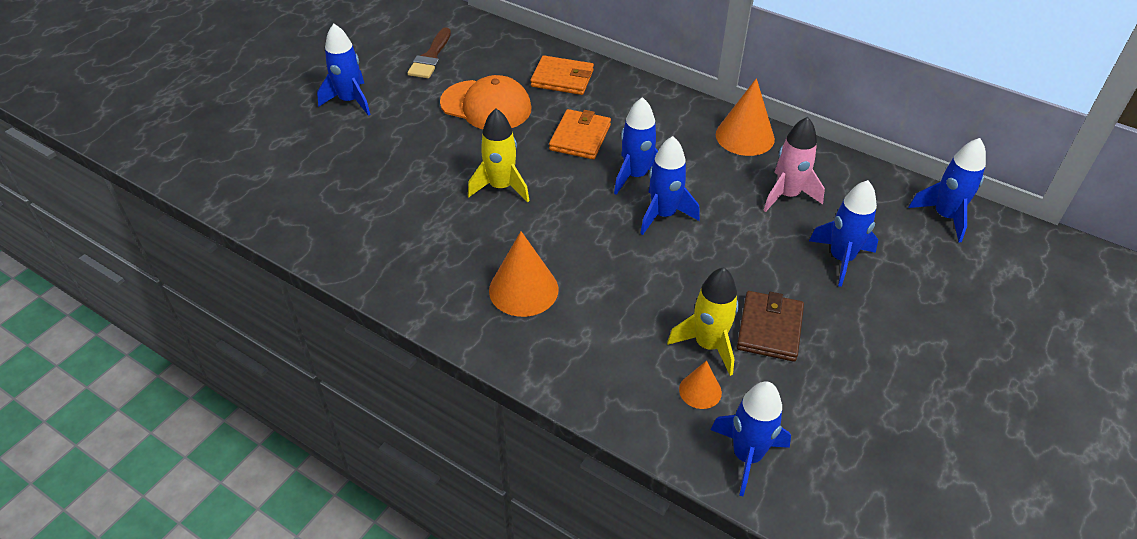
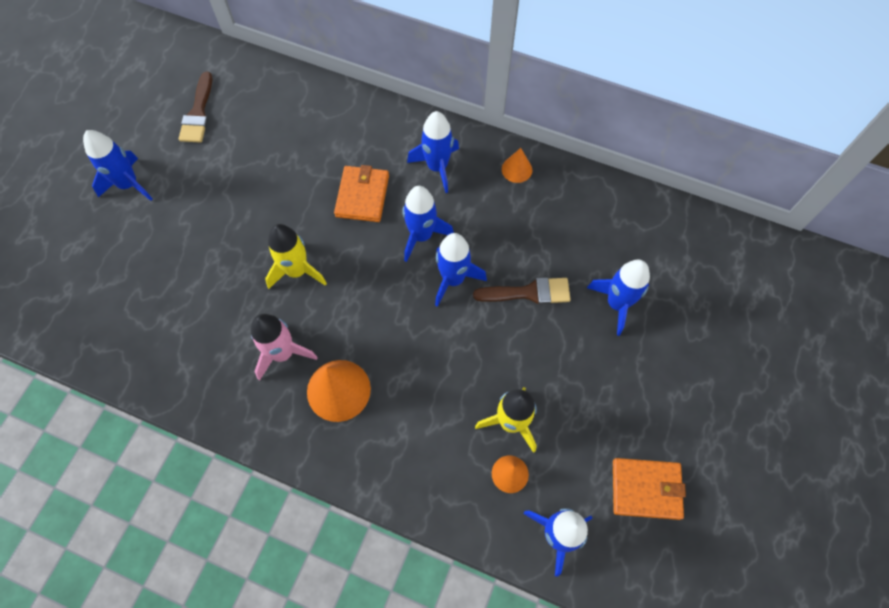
camera: 10 degrees left, 20 degrees up
orange cap [440,75,531,129] -> none
orange wallet [531,55,594,95] -> orange wallet moved to [613,458,686,520]
orange cone [716,78,775,156] -> orange cone [502,148,532,183], size x0.56
brown wallet [737,291,804,362] -> none
pink rocket [763,117,825,212] -> pink rocket moved to [251,314,318,381]
blue rocket [908,138,986,242] -> blue rocket moved to [407,111,459,193]
none -> brown brush [473,278,571,304]

